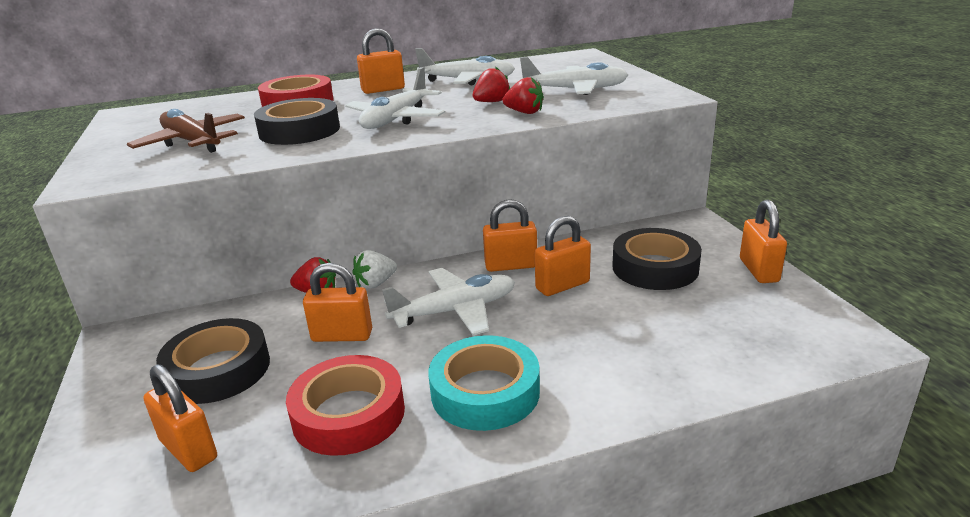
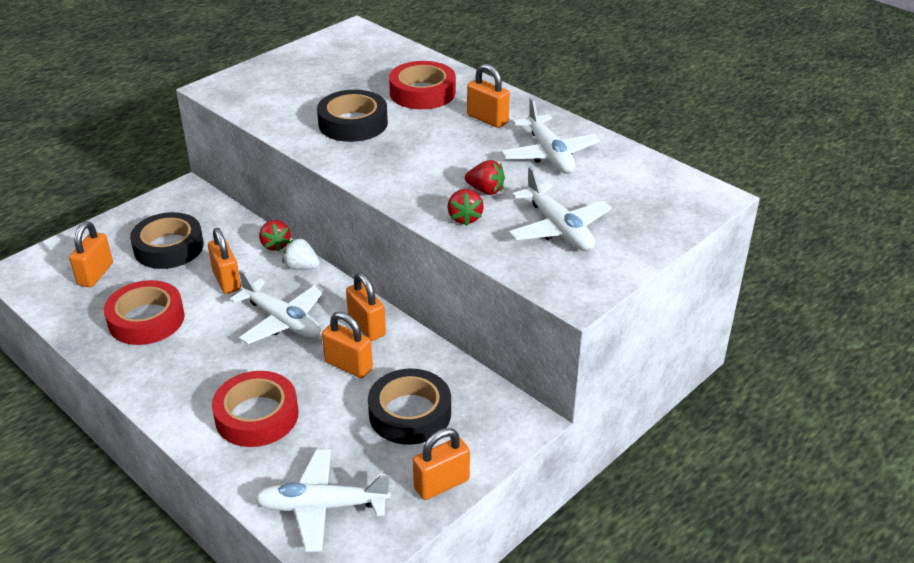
camera: 60 degrees right, 10 degrees up
brown plane [127,109,245,153] -> none
white plane [345,67,445,129] -> white plane moved to [255,449,391,552]
turquoise tape [428,335,540,431] -> none
none -> red tape [212,371,298,447]

